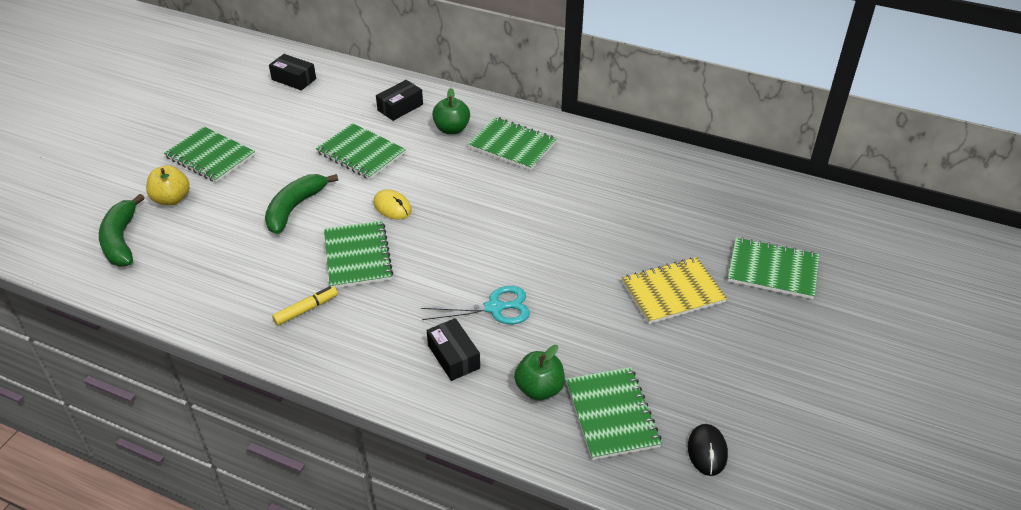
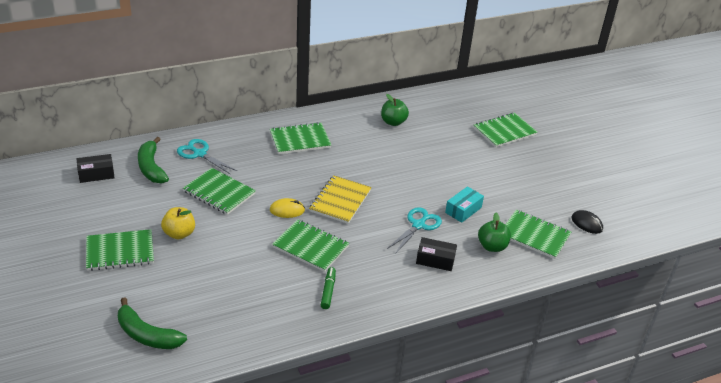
camera: 50 degrees left, 5 degrees down
yellow apple [146,165,190,206] -> yellow apple moved to [161,207,195,240]
green banana [265,174,338,234] -> green banana moved to [138,137,169,184]
yellow marker [272,286,338,326] -> green marker [321,267,336,309]
green notebook [316,123,406,180] -> green notebook turned 45 degrees clockwise [183,168,256,215]
black box [376,80,423,121] -> turquoise scissors [177,139,237,175]
green apple [432,88,470,134] -> green apple moved to [381,94,409,126]
yellow notebook [622,257,727,324] -> yellow notebook moved to [309,175,372,224]
none -> turquoise box [445,186,484,223]

